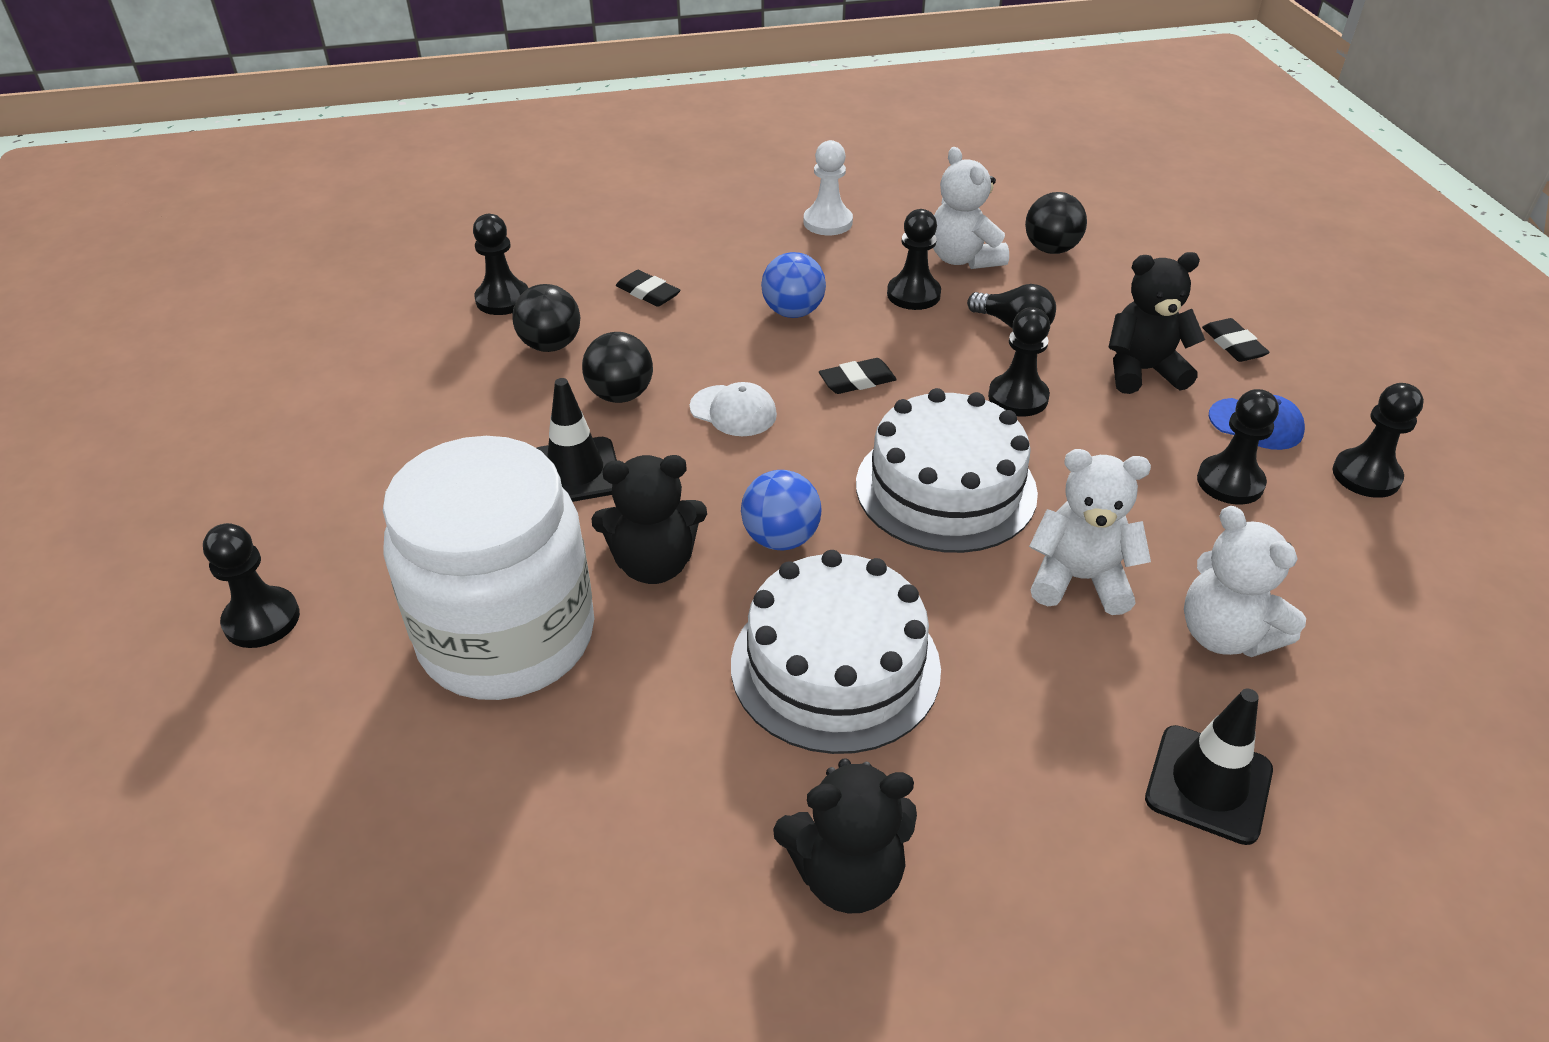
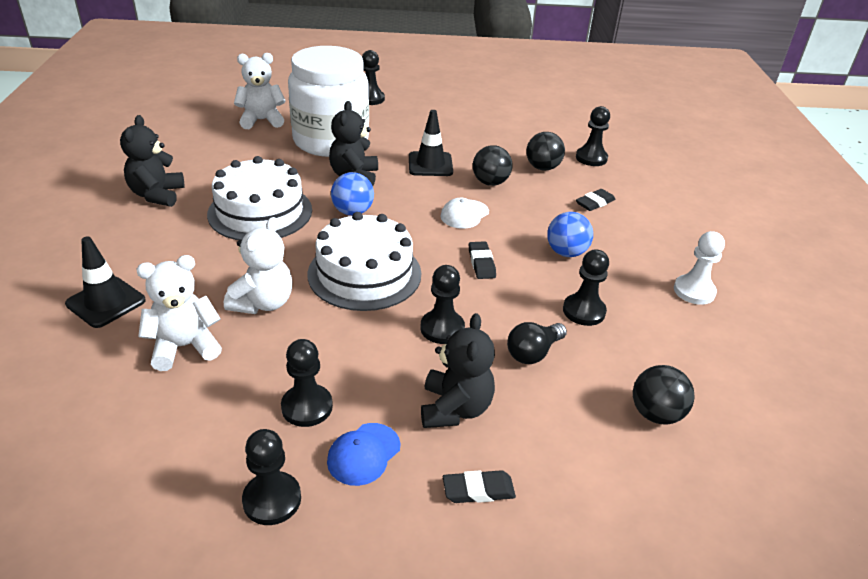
camera: 100 degrees right, 5 degrees down
white teddy bear [933,147,1009,269] -> white teddy bear moved to [234,53,286,129]

